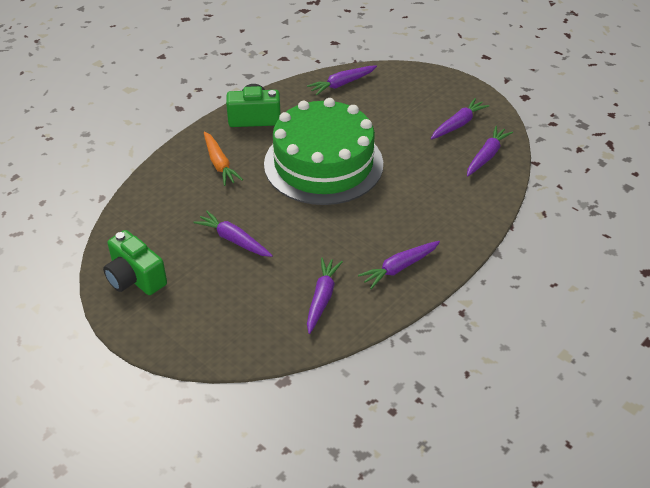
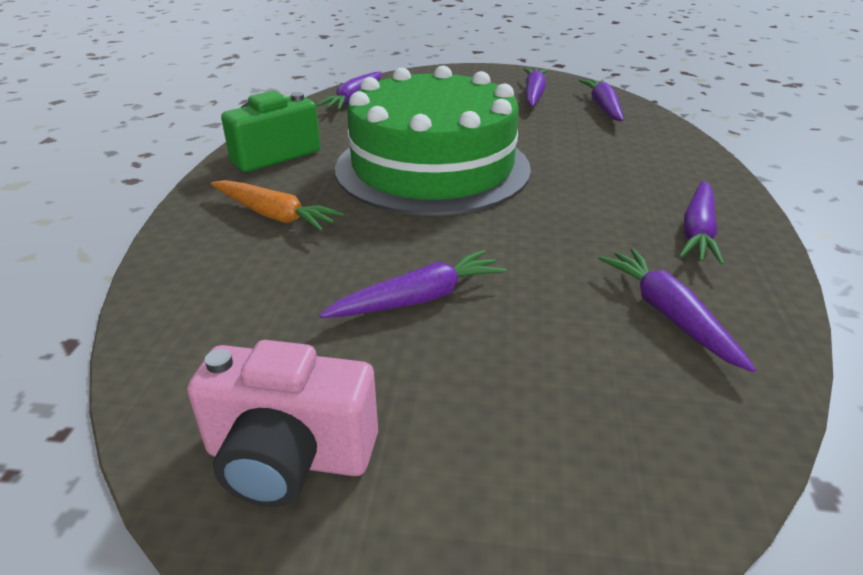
camera: 35 degrees left, 10 degrees down
green camera [103,230,167,295] -> pink camera [187,340,378,507]
purple carrot [193,211,273,257] -> purple carrot turned 150 degrees clockwise [319,250,507,318]

